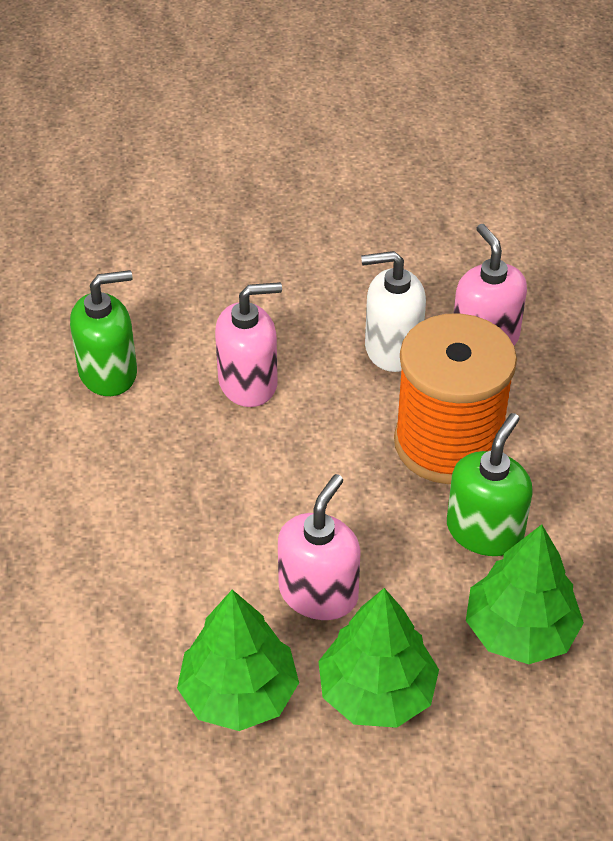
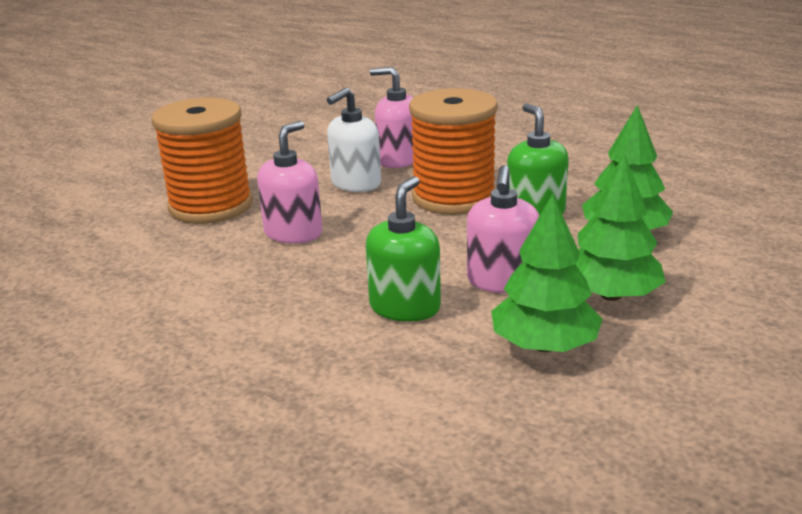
camera: 45 degrees left, 20 degrees down
green soap dispenser [70,270,137,396] -> green soap dispenser moved to [366,176,441,322]
pink soap dispenser [278,474,361,620] -> pink soap dispenser turned 150 degrees counterclockwise [467,165,539,293]
none -> orange spool [151,98,253,224]

